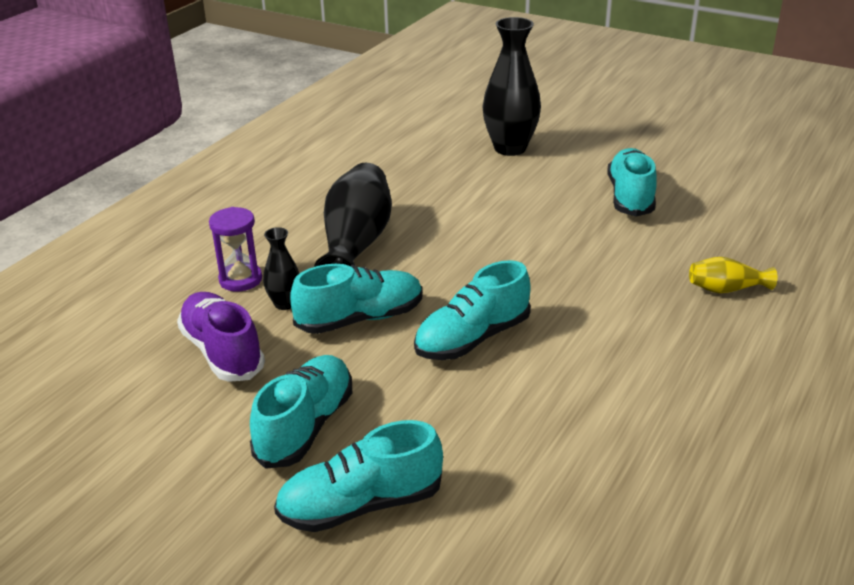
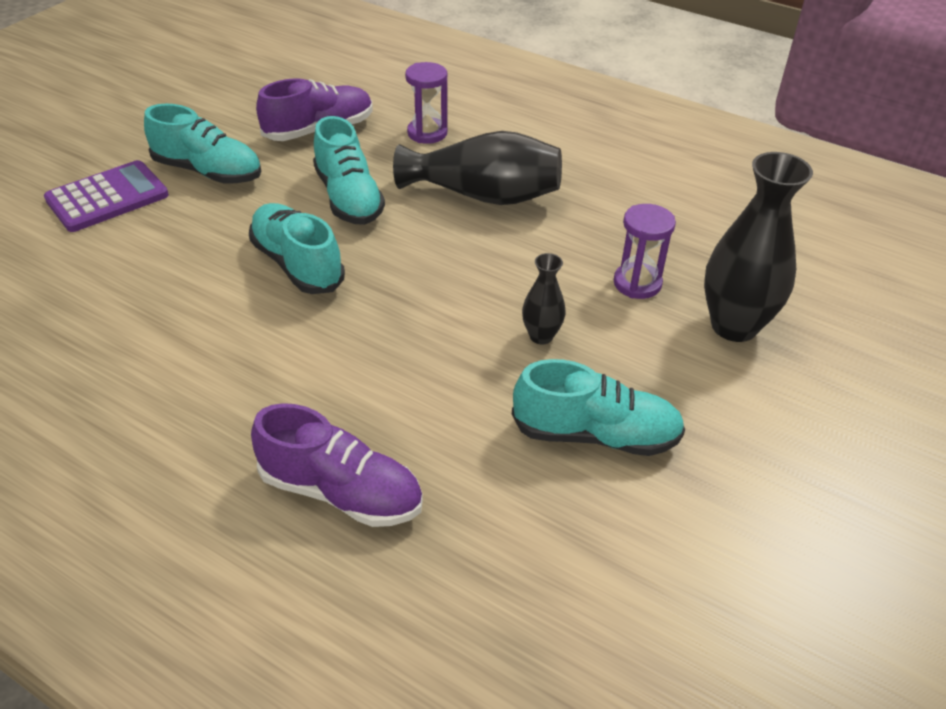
camera: 90 degrees right, 10 degrees up
black vase [263,227,299,310] -> black vase moved to [522,253,566,344]
turquoise shoe [274,420,443,532] -> purple calculator [44,160,169,232]
yellow vase [689,257,778,293] -> purple shoe [251,403,423,527]
none -> purple hourglass [614,204,676,299]

